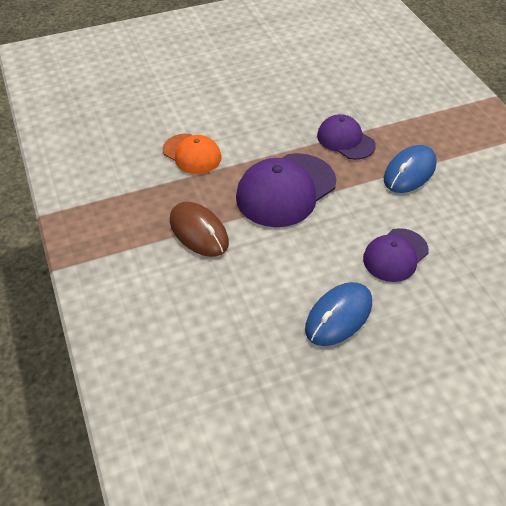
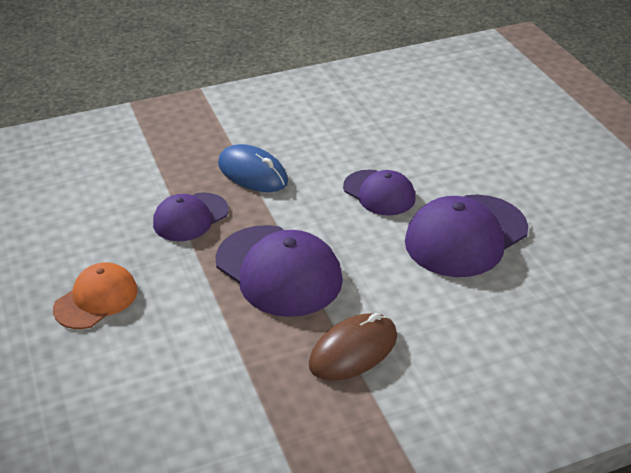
camera: 90 degrees left, 10 degrees down
orange cap [162,134,222,174] -> orange cap moved to [53,262,138,329]
blue mouse [305,282,372,346] -> purple cap [405,195,528,277]

